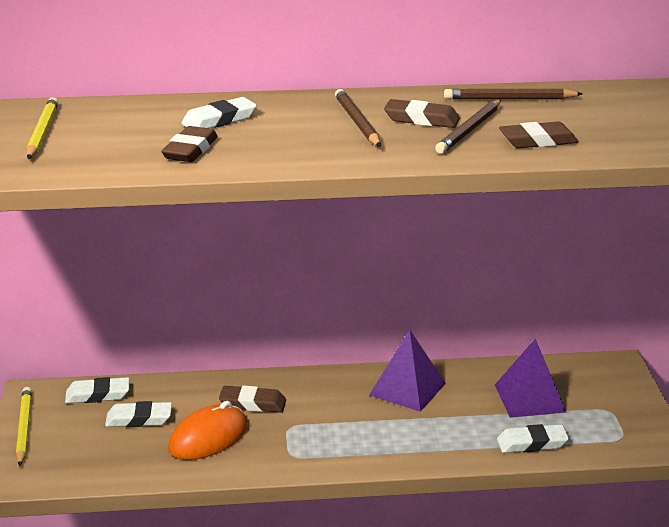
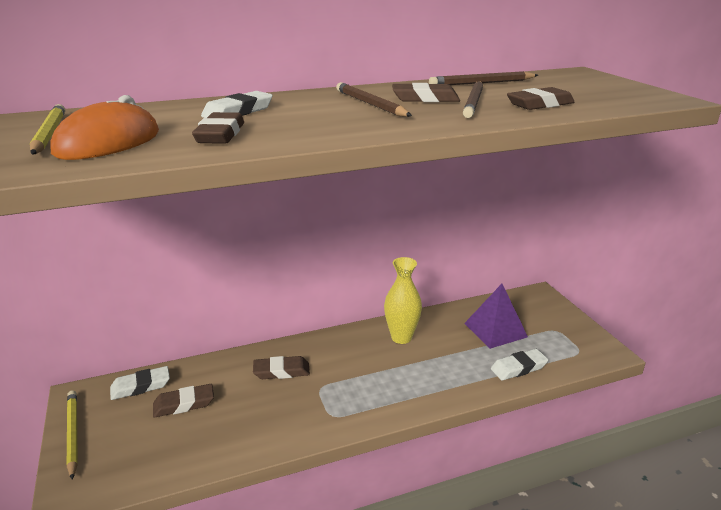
camera: 15 degrees left, 0 degrees up
white eraser [105,401,172,427] -> brown eraser [153,384,214,418]
orange mouse [168,401,248,460] -> orange mouse moved to [50,95,159,160]
purple pyramid [369,330,446,412] -> yellow vase [384,257,422,344]

